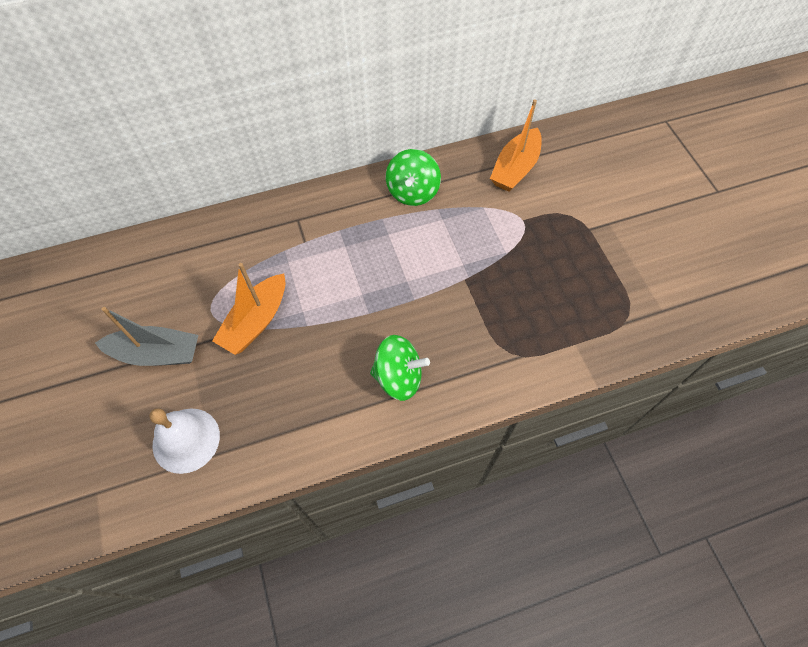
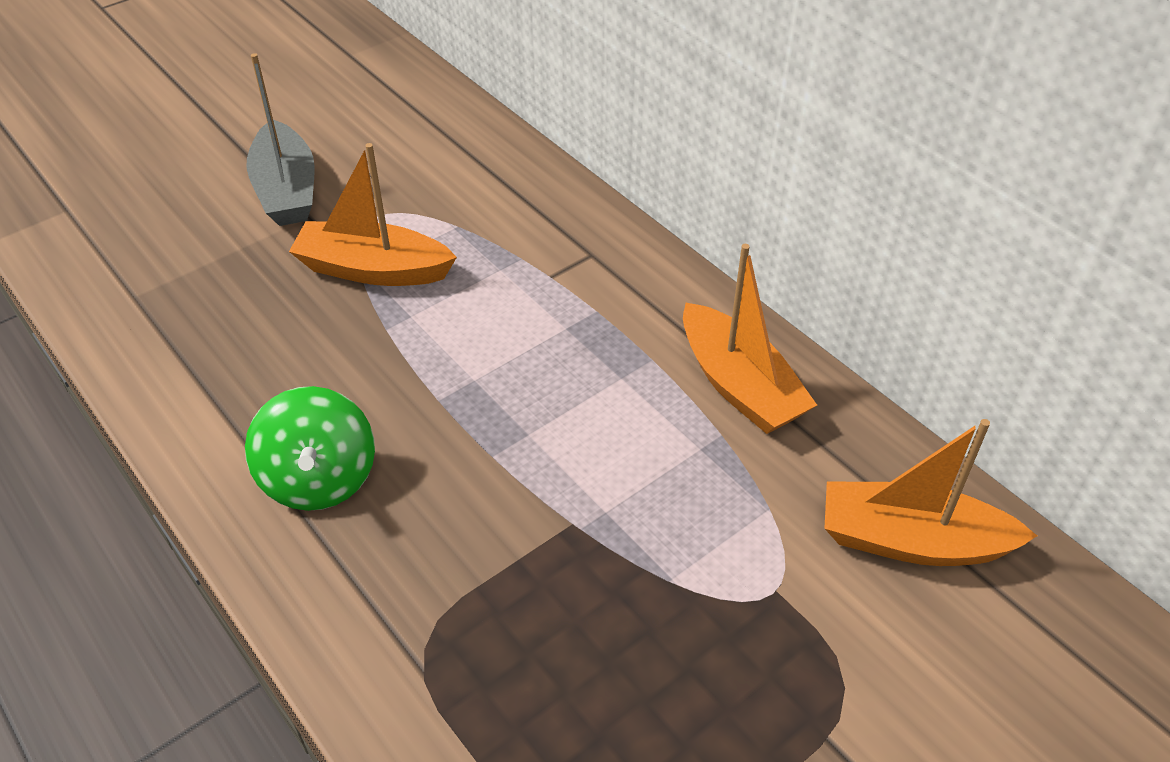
camera: 70 degrees right, 15 degrees down
white bell [149,408,220,474] -> none
green spinning top [386,149,441,206] -> orange boat [683,244,817,434]

